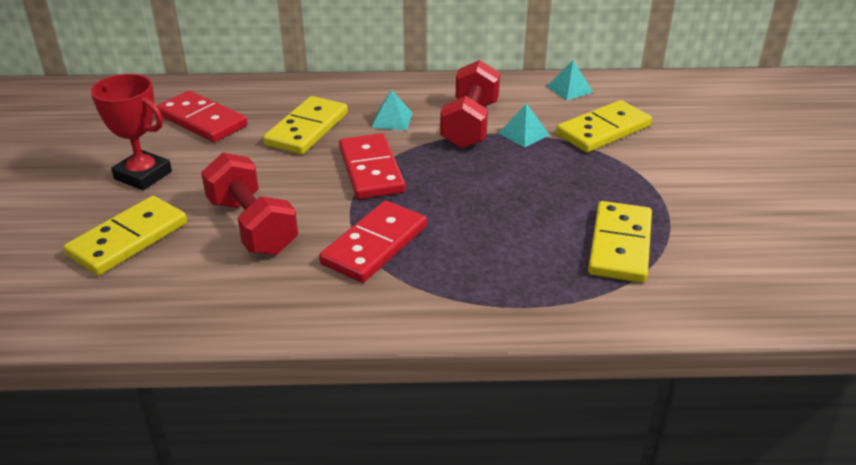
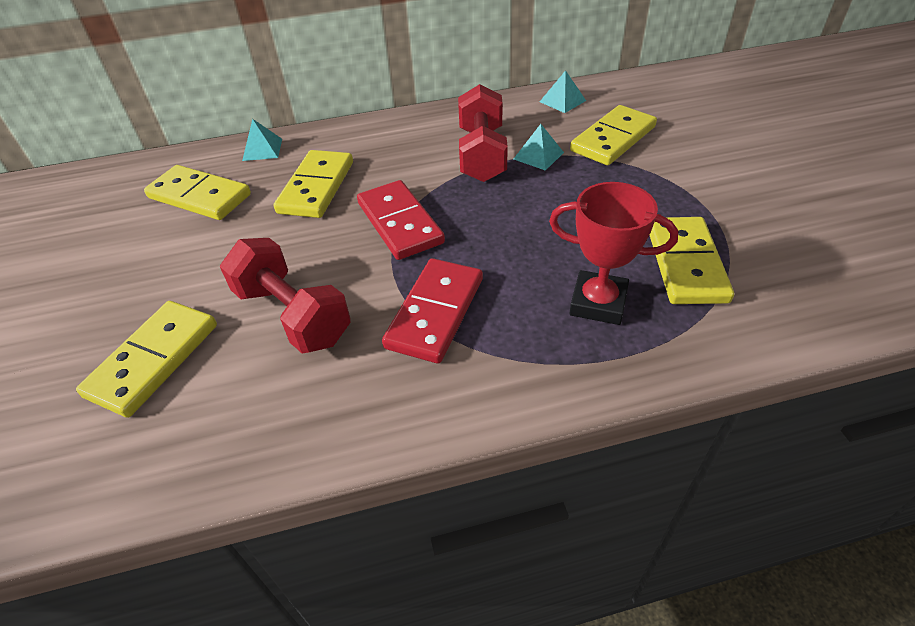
camera: 10 degrees left, 10 degrees up
red trophy [91,74,172,190] -> red trophy moved to [549,182,678,325]
red domino [157,91,247,142] -> yellow domino [144,165,251,220]
turquoise pyramid [371,90,412,130] -> turquoise pyramid moved to [242,119,282,161]

